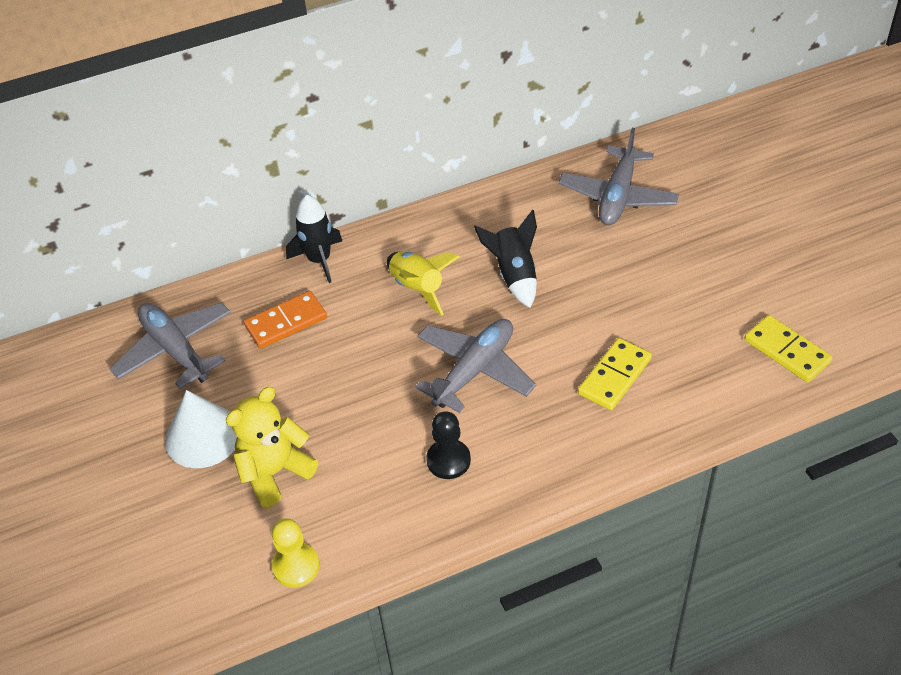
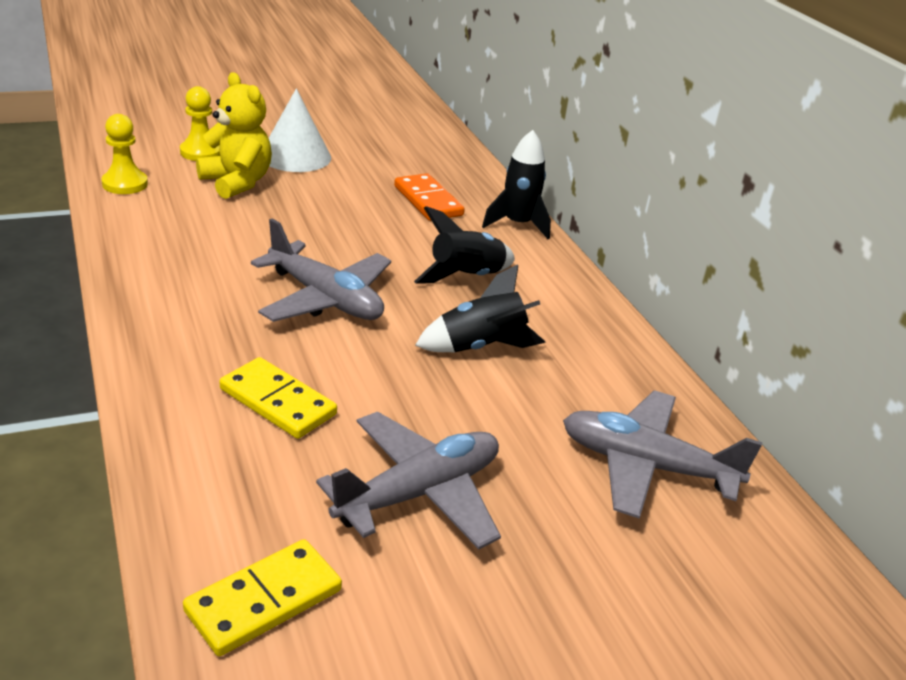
camera: 85 degrees right, 15 degrees down
grey plane [110,303,231,389] -> grey plane moved to [316,412,501,549]
yellow rocket [387,251,460,316] -> black rocket [414,206,515,284]
black pawn [426,411,471,479] -> none
none -> yellow pawn [180,86,220,161]

